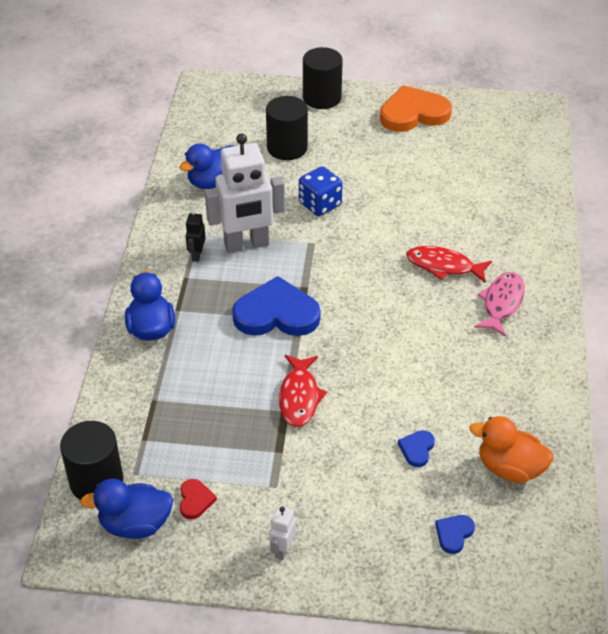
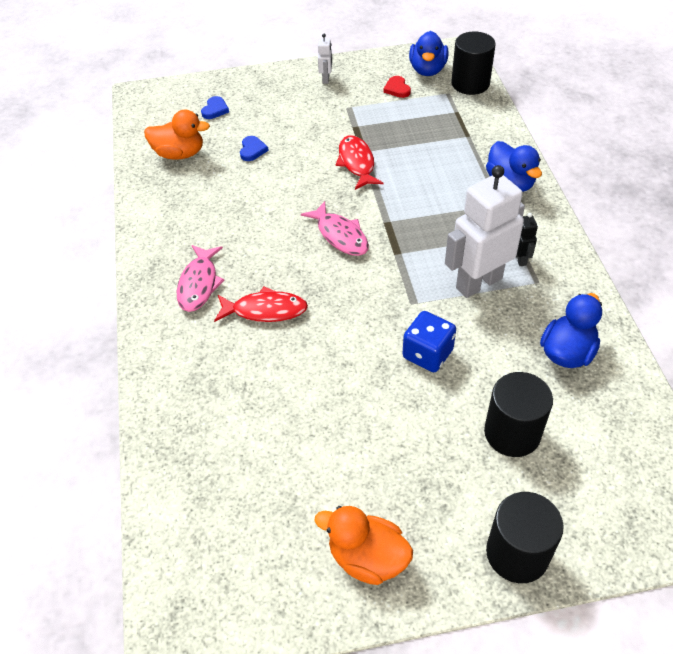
camera: 165 degrees right, 5 degrees up
blue duck [80,479,173,539] -> blue duck turned 120 degrees clockwise [409,31,449,76]
blue heart [232,276,321,336] -> none
orange heart [380,85,452,132] -> orange duck [315,506,413,585]
none -> pink fish [301,201,369,256]

